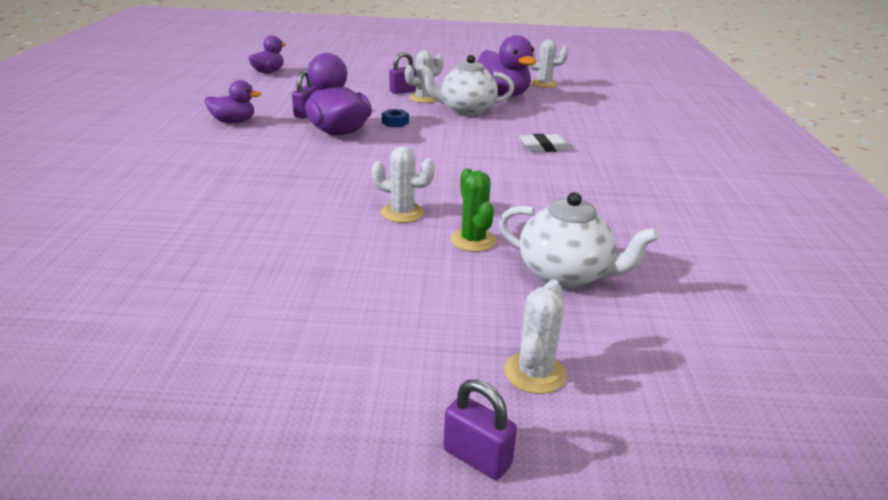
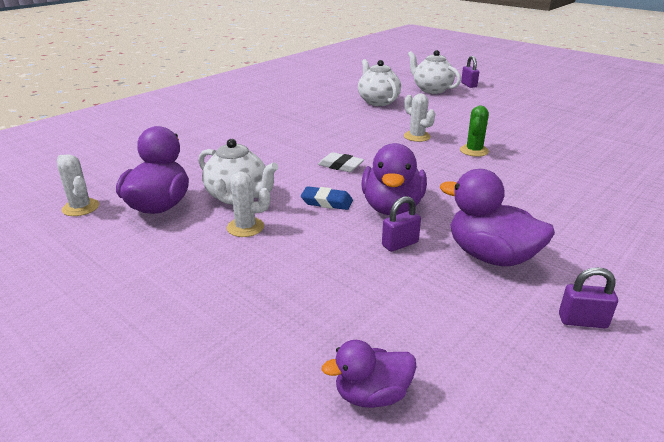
camera: 140 degrees left, 0 degrees up
purple duck [205,80,261,123] -> purple duck [440,169,555,266], size x1.69
blue nut [382,109,409,127] -> blue eraser [301,186,353,210]
purple padlock [389,52,416,94] -> purple padlock moved to [559,267,618,328]
green cactus [450,168,496,252] -> green cactus moved to [460,106,489,157]
white cactus [504,279,566,394] -> white teapot [408,50,461,94]
white eraser [519,134,571,152] -> white eraser moved to [318,152,364,172]

